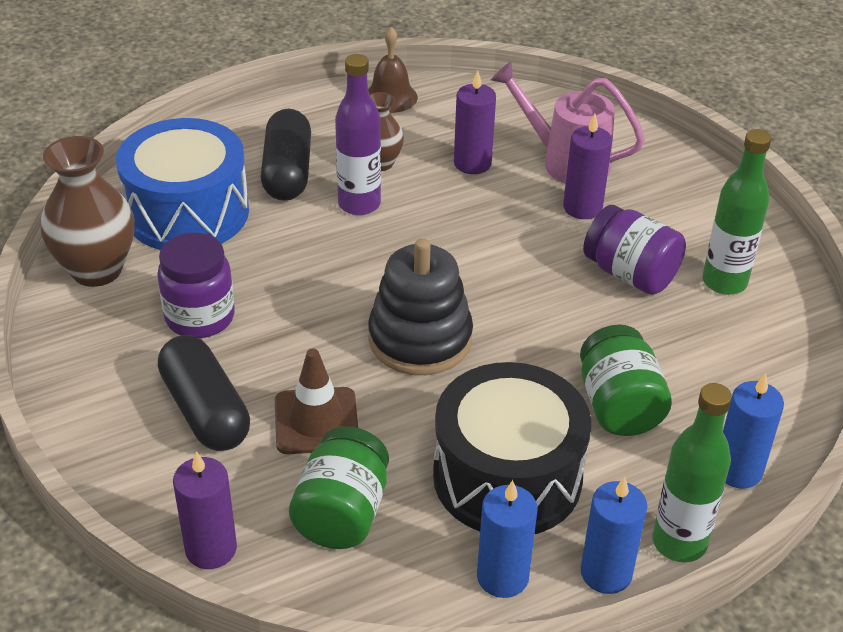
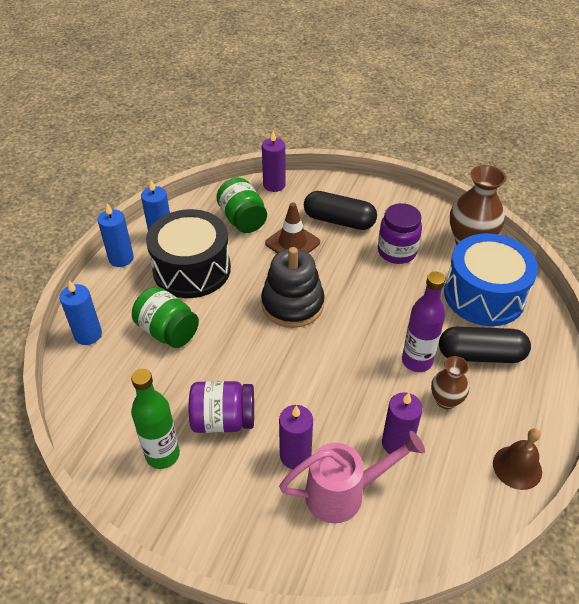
camera: 140 degrees right, 5 degrees up
black capsule [261,109,311,201] -> black capsule turned 45 degrees counterclockwise [439,327,531,363]
green bottle [652,383,732,562] -> none

